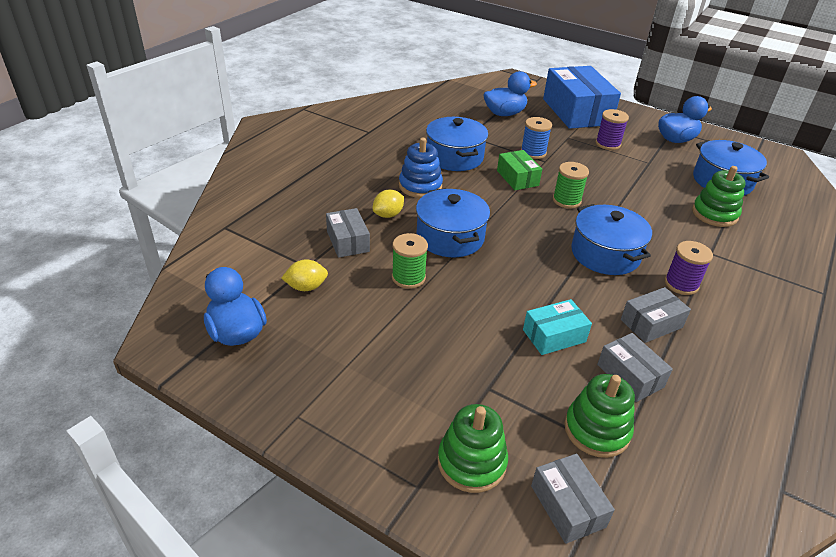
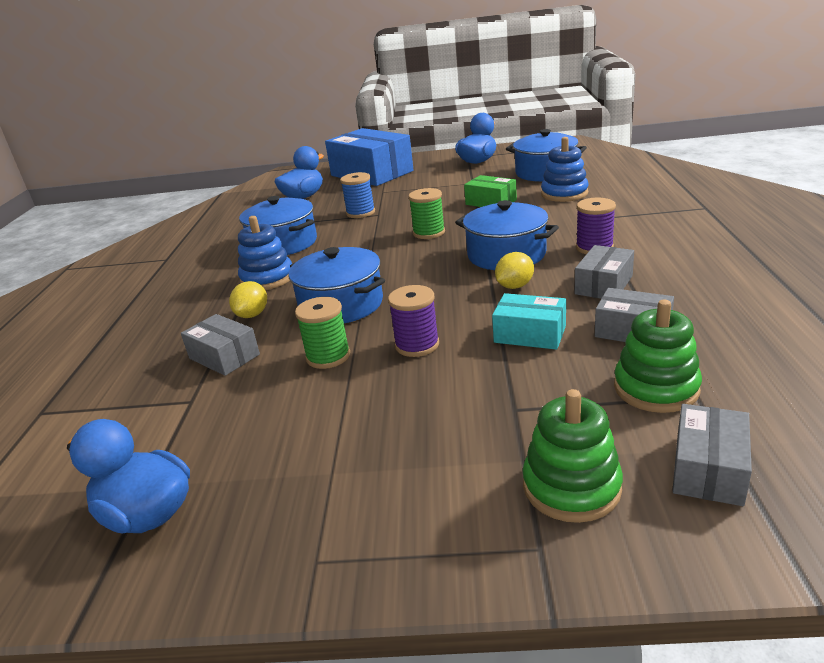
camera: 25 degrees left, 10 degrees down
yellow lemon [281,259,328,291] -> yellow lemon moved to [495,252,534,289]
green box [497,150,542,190] -> green box moved to [464,175,517,207]
turquoise box [523,299,592,355] -> turquoise box turned 75 degrees clockwise [492,293,566,350]
grey box [531,454,615,544] -> grey box turned 75 degrees clockwise [672,404,752,506]
purple spool [596,109,629,150] -> purple spool moved to [388,285,439,357]
green stacking toy [692,166,746,227] -> blue stacking toy [541,137,589,202]

